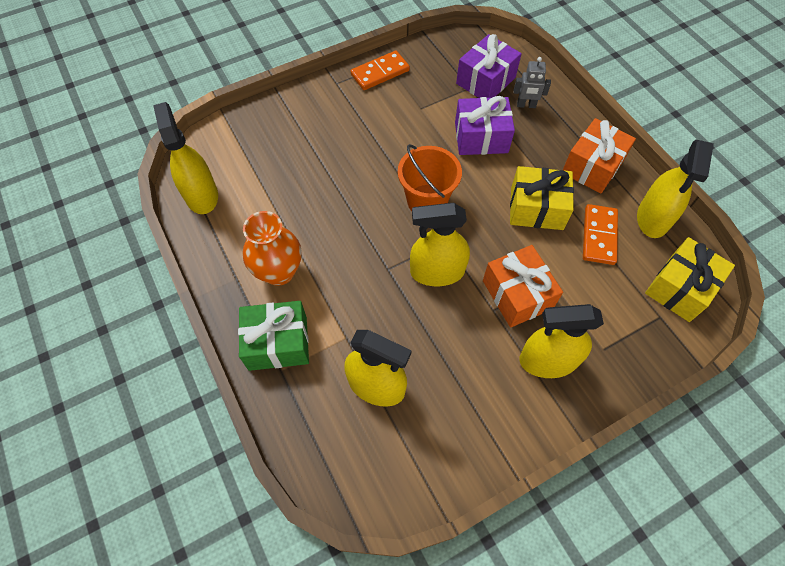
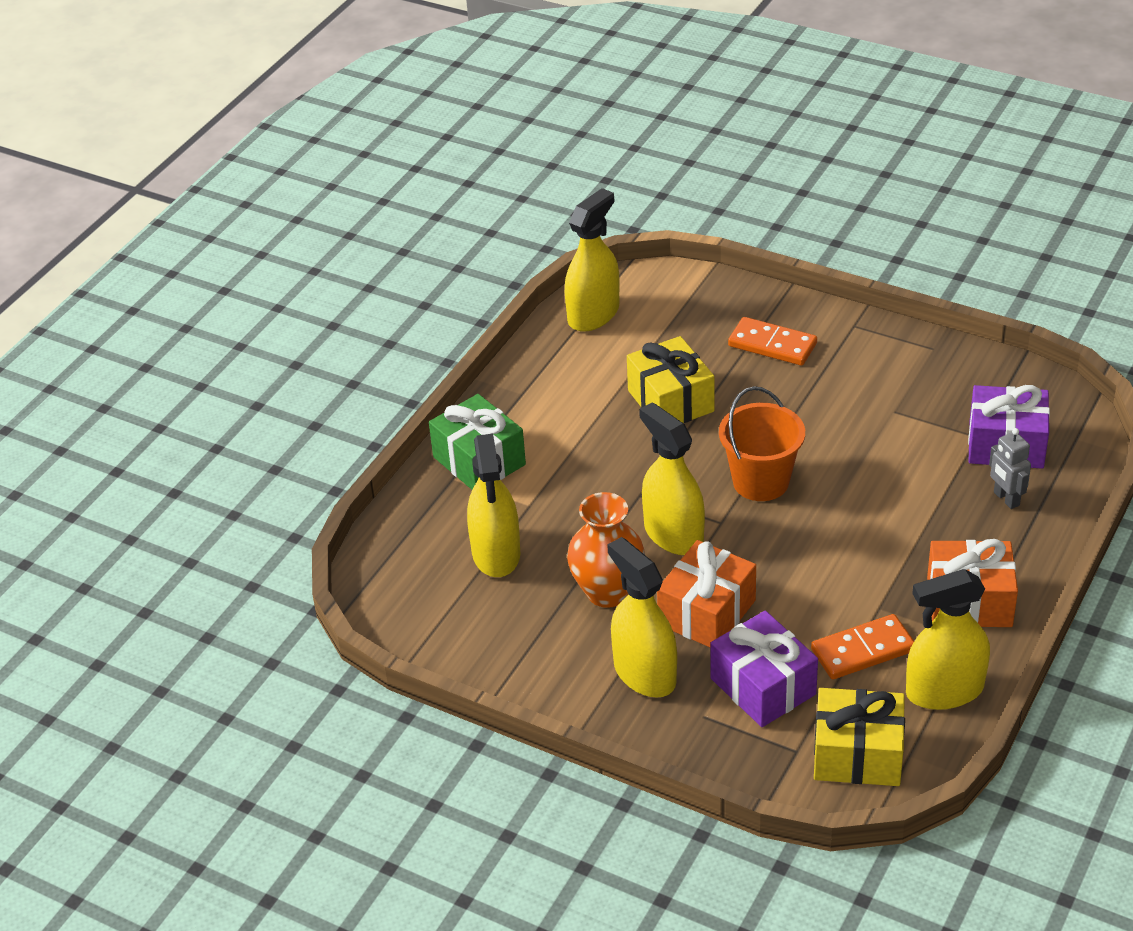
camera: 60 degrees right, 20 degrees down
orange vase [243,211,301,286] -> orange vase moved to [567,492,645,608]
orange domino [351,51,410,90] -> orange domino moved to [728,317,817,366]
purple gift [455,96,515,155] -> purple gift moved to [710,611,818,727]
yellow gift [510,166,574,230] -> yellow gift moved to [627,336,714,423]

